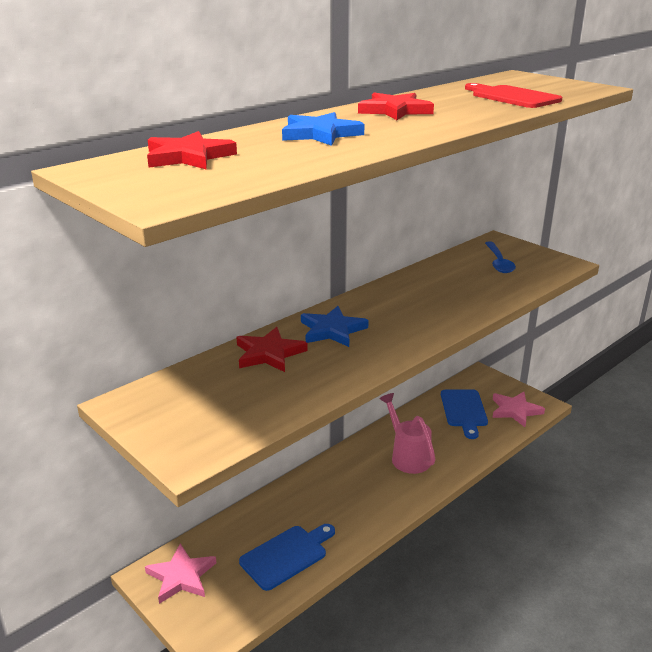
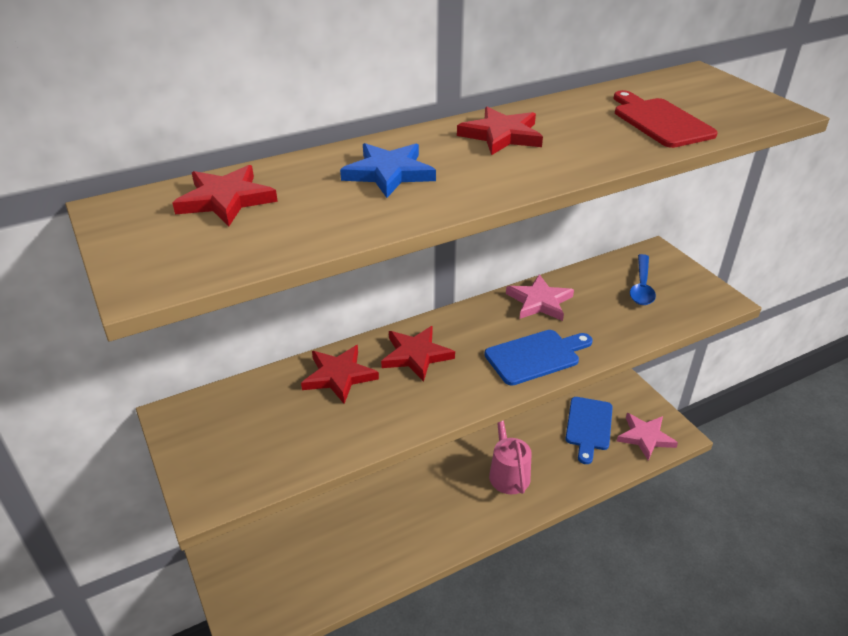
camera: 15 degrees right, 10 degrees up
pink star [145,544,216,604] -> pink star moved to [506,274,574,321]
blue cutting board [239,524,335,591] -> blue cutting board moved to [484,330,593,385]
blue star [301,306,369,347] -> red star [381,326,455,382]

